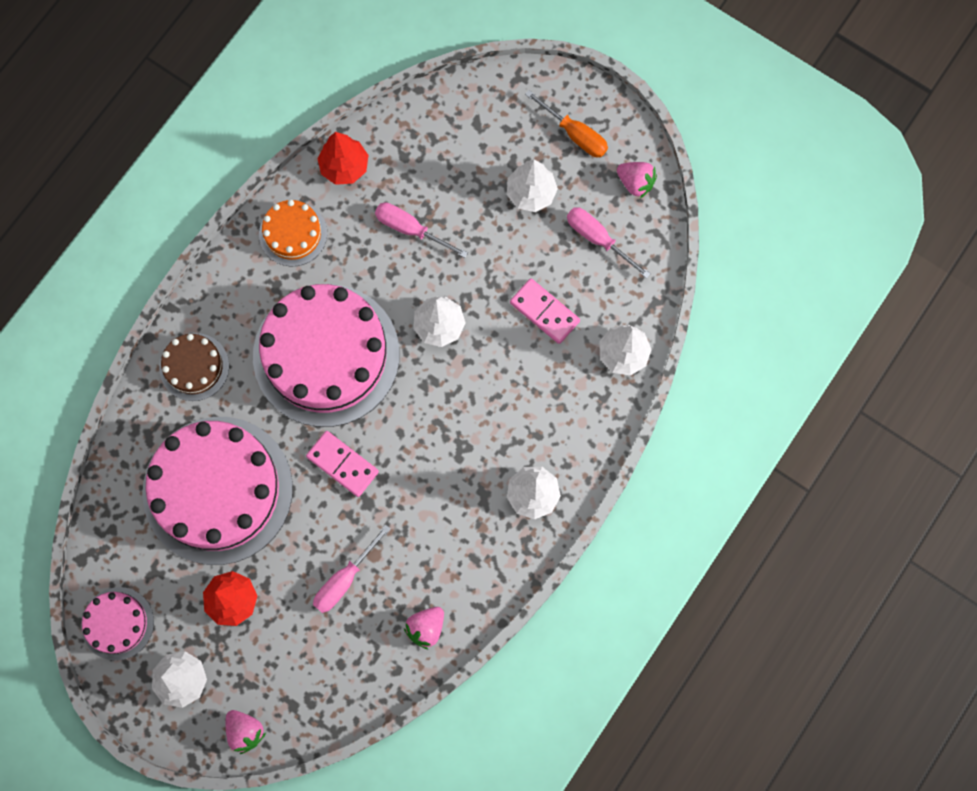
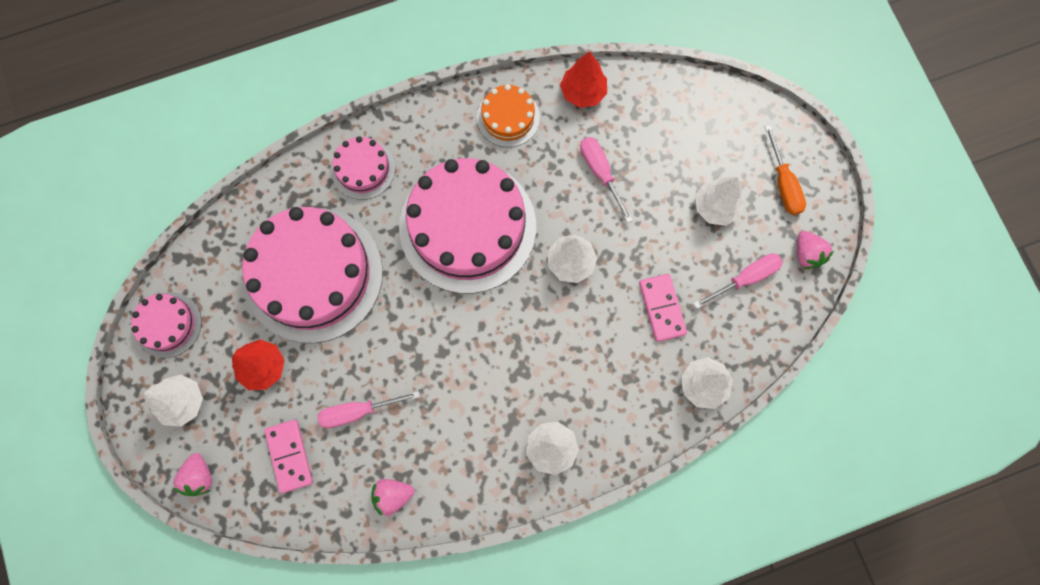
camera: 35 degrees right, 0 degrees up
brown cake [159,333,229,401] -> pink cake [331,136,395,200]
pink domino [306,431,379,497] -> pink domino moved to [265,420,313,493]
pink screwdriver [567,207,650,279] -> pink screwdriver turned 75 degrees clockwise [693,254,783,309]

